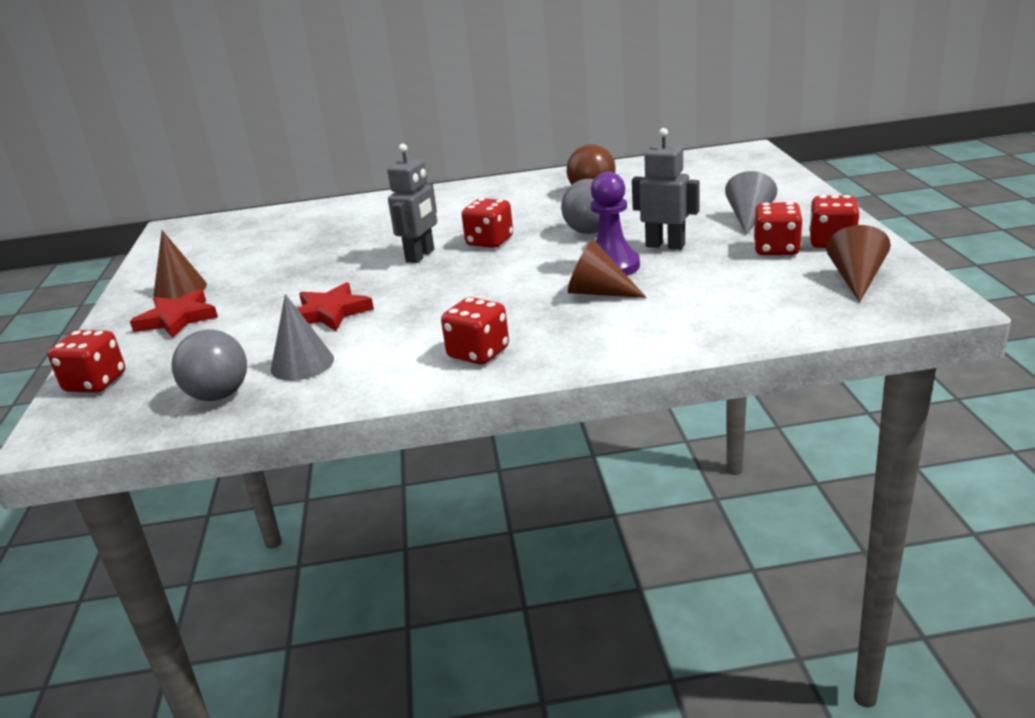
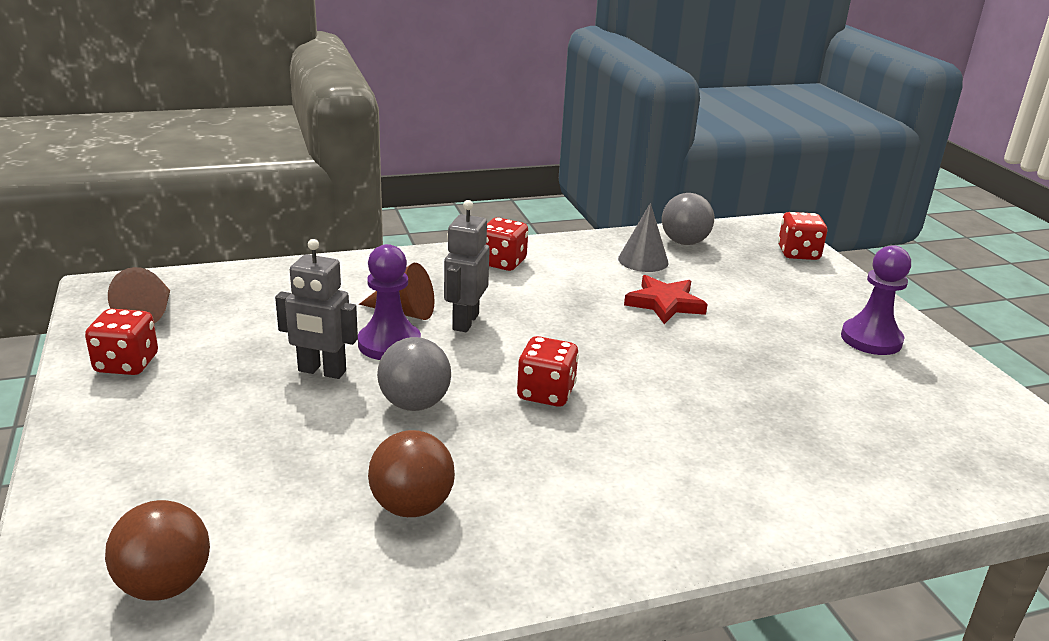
camera: 165 degrees right, 0 degrees up
red star [130,289,218,338] -> none
brown cone [154,230,207,299] -> purple pawn [841,245,911,355]
grey robot [387,144,437,263] -> grey robot moved to [444,200,490,332]
grey cone [725,171,777,235] -> none
red dice [754,202,803,255] -> none
none -> brown ball [105,500,210,600]

